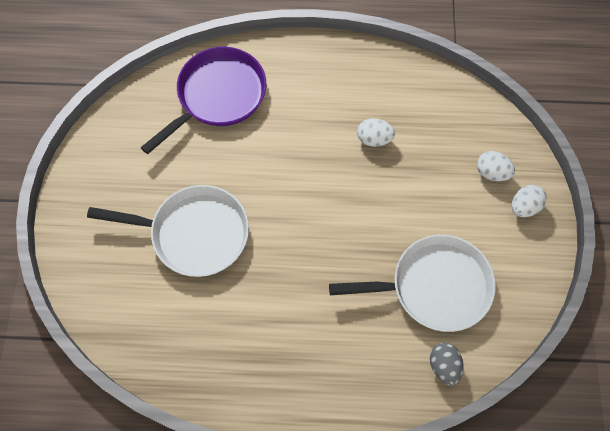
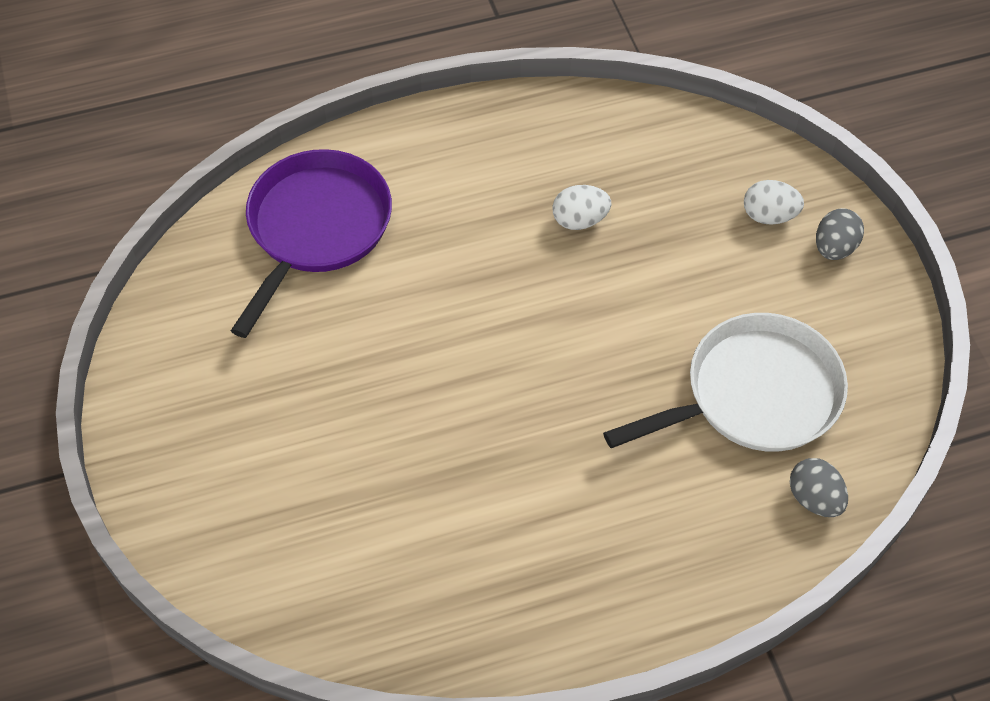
camera: 20 degrees left, 10 degrees down
white pan [87,185,249,277] -> none
white egg [512,185,547,217] -> grey egg [816,208,864,260]

